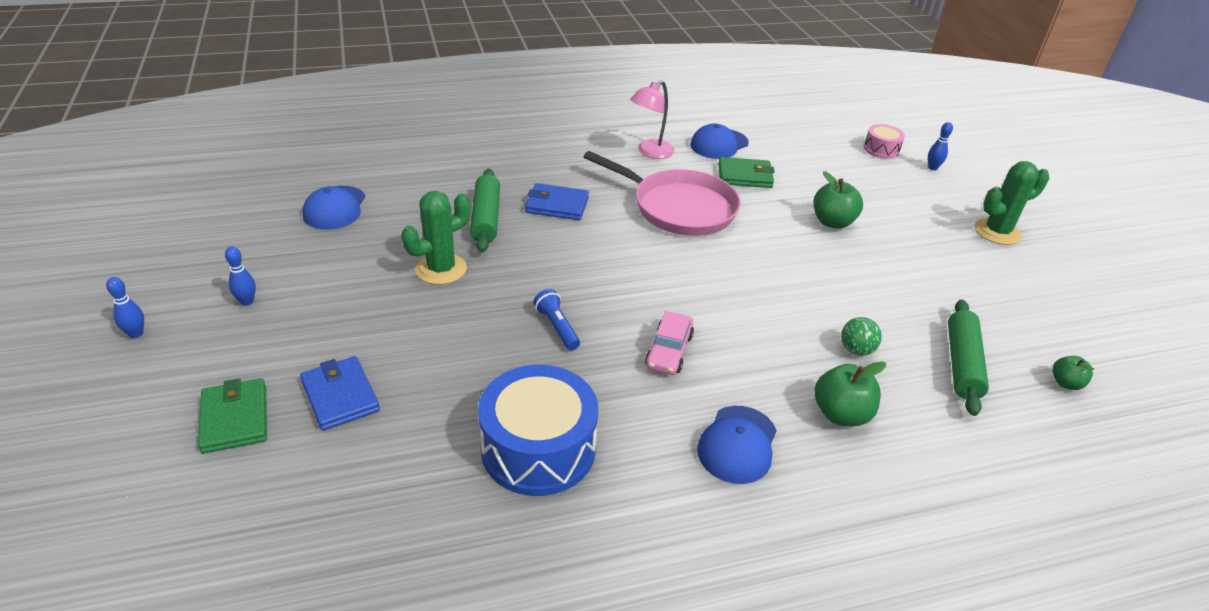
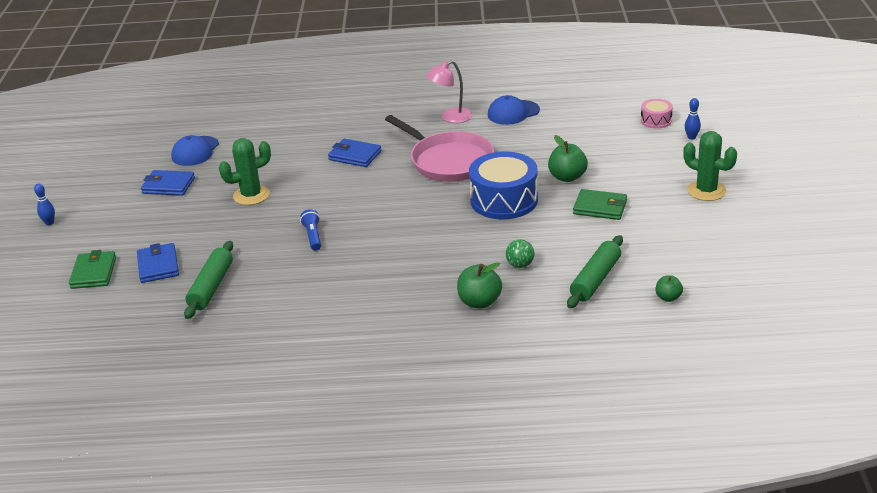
camera: 20 degrees right, 5 degrees down
blue bowling pin [225,246,256,306] -> none
green rolling pin [470,169,500,253] -> green rolling pin moved to [184,241,233,319]
blue drum [478,365,598,496] -> blue drum moved to [469,151,538,220]
pink car [645,311,694,375] -> none
blue cap [697,406,777,484] -> none
green wallet [718,157,775,188] -> green wallet moved to [573,189,627,220]
green cactus [975,161,1049,245] -> green cactus turned 45 degrees clockwise [683,131,737,201]
none -> blue wallet [141,170,195,196]

